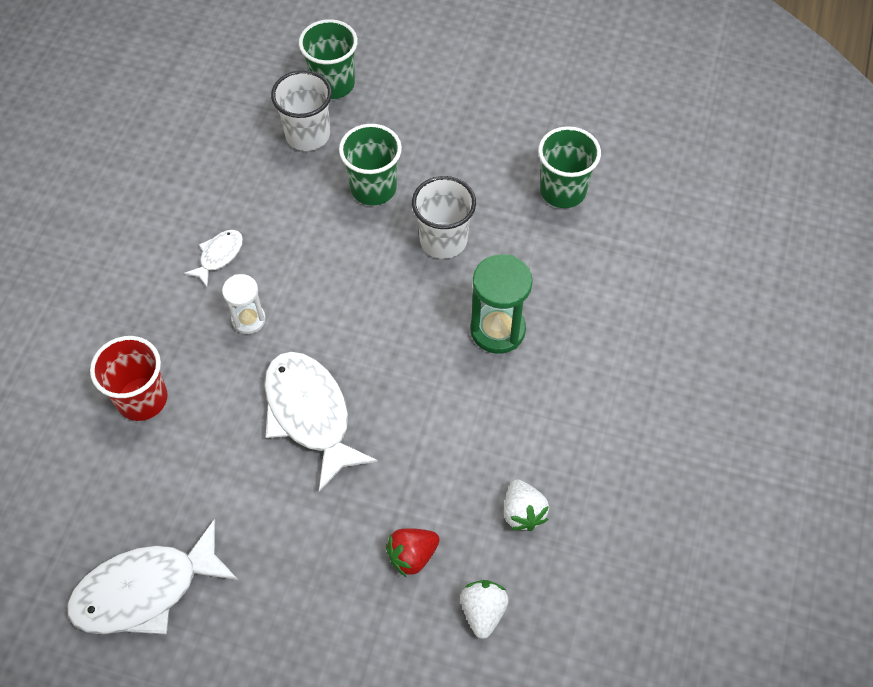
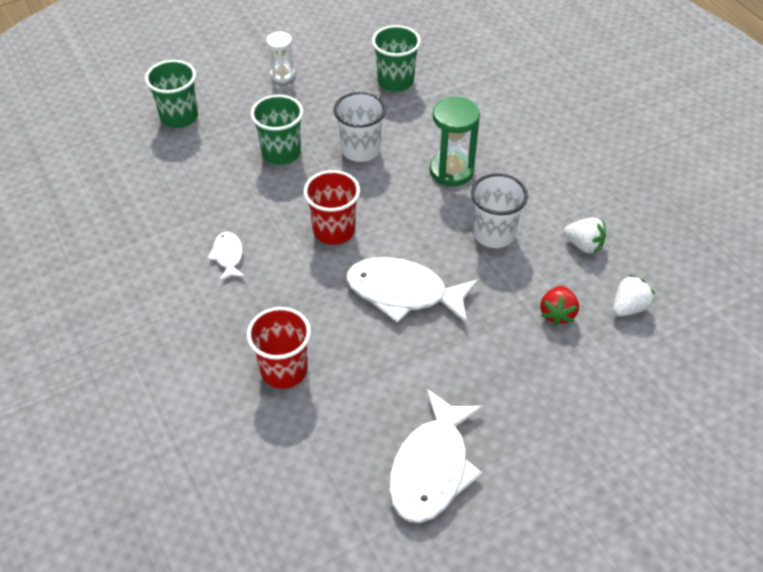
camera: 45 degrees left, 10 degrees down
white hourglass [222,274,266,334] -> white hourglass moved to [266,32,295,83]
white cup [271,70,332,151] -> white cup moved to [471,173,528,248]
white strawberry [460,580,509,639] -> white strawberry turned 90 degrees clockwise [613,275,655,316]
none -> red cup [304,170,360,245]

